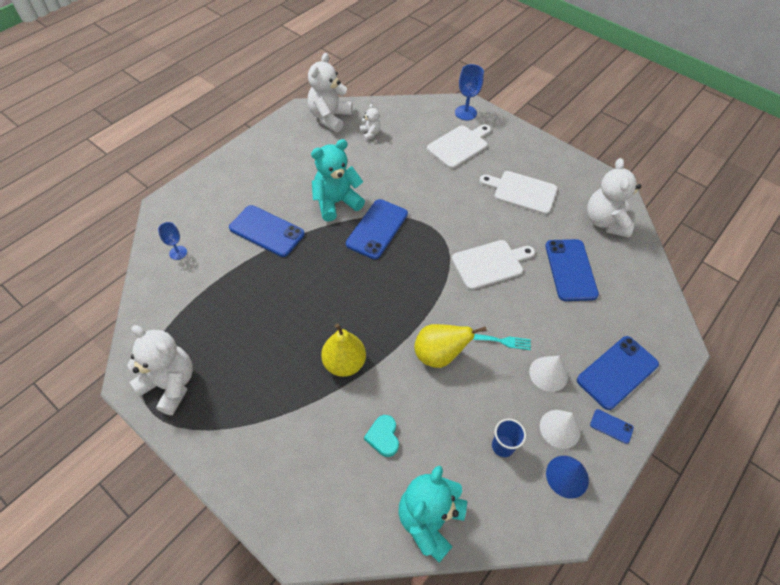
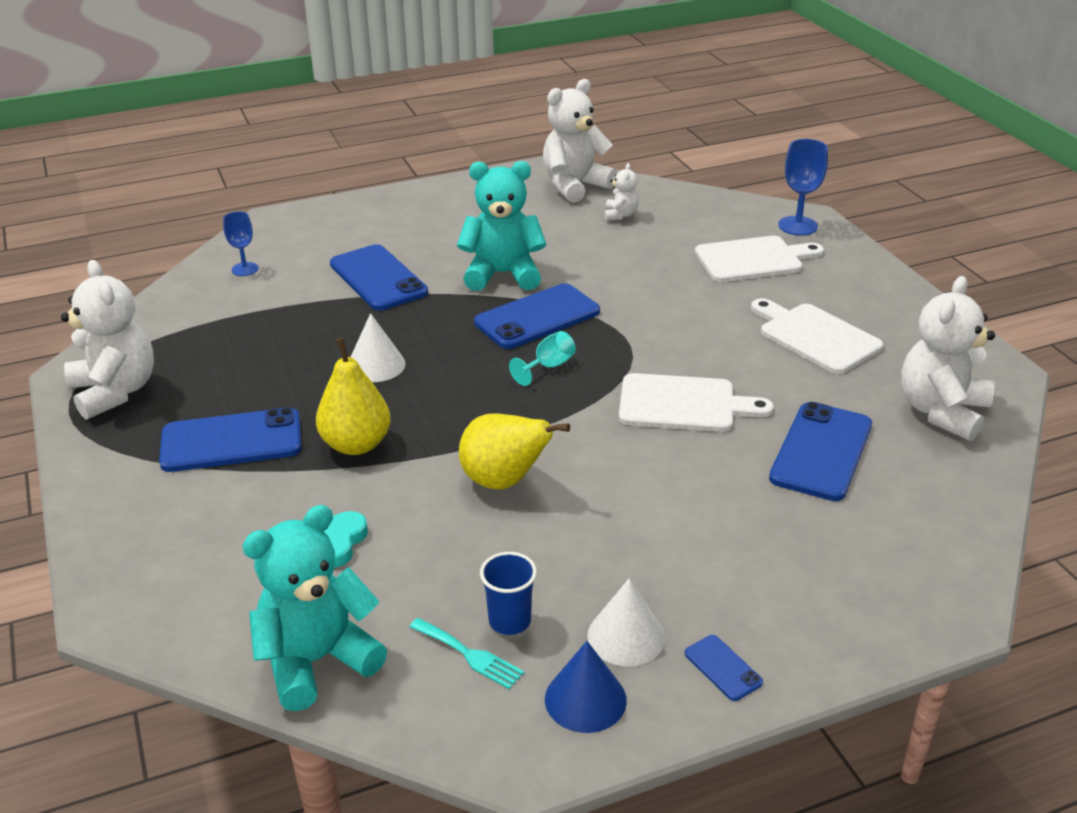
camera: 30 degrees right, 20 degrees down
turquoise fork [472,334,531,350] -> turquoise fork moved to [409,618,524,689]
white cone [529,356,568,392] -> white cone moved to [351,313,406,382]
blue phone [577,336,659,410] -> blue phone moved to [159,407,302,472]
none -> turquoise goblet [509,331,576,386]

